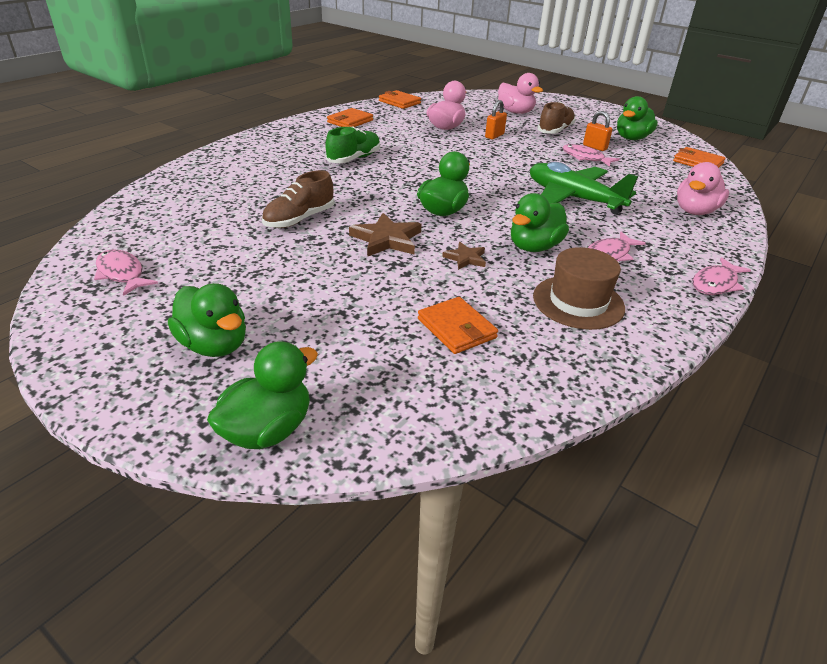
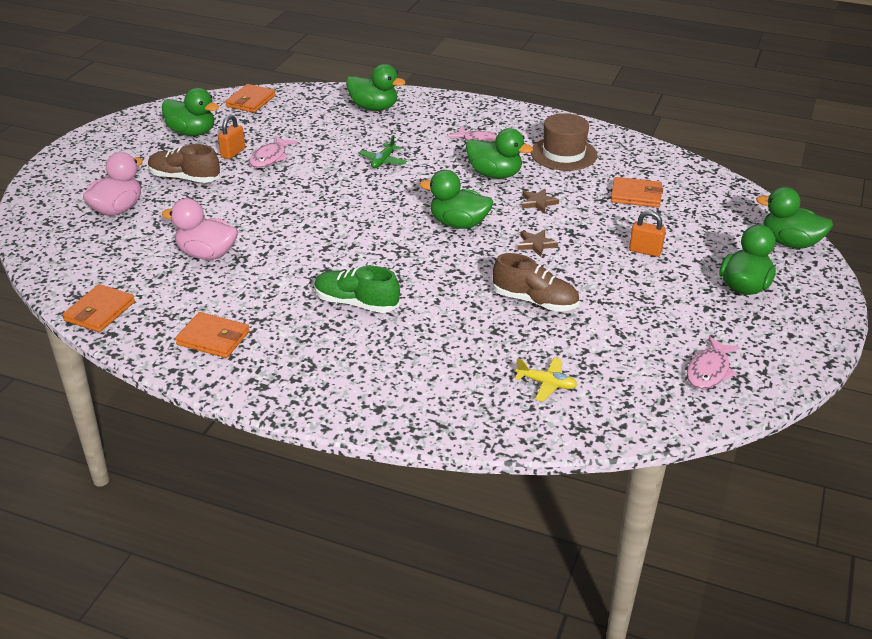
camera: 105 degrees left, 0 degrees up
brown star [349,213,422,257] -> brown star [517,230,558,257], size x0.58
orange wallet [418,297,498,354] -> orange wallet turned 60 degrees clockwise [611,177,663,207]
orange padlock [485,100,507,139] -> orange padlock moved to [629,210,666,257]
green plane [530,162,638,215] -> green plane [359,135,407,168], size x0.44
pink duck [677,162,729,215] -> green duck [346,64,406,111]
pink fish [693,257,751,295] -> none
none -> yellow plane [515,357,577,402]

